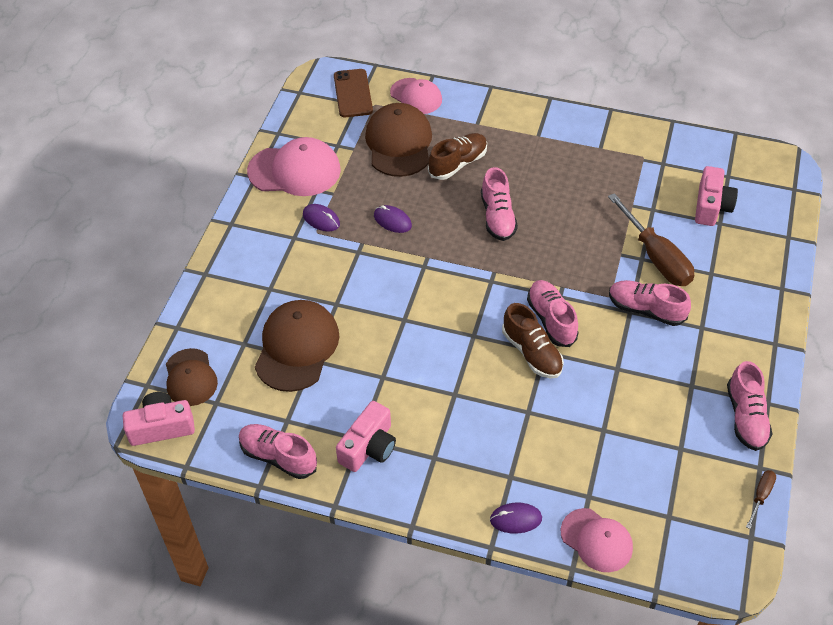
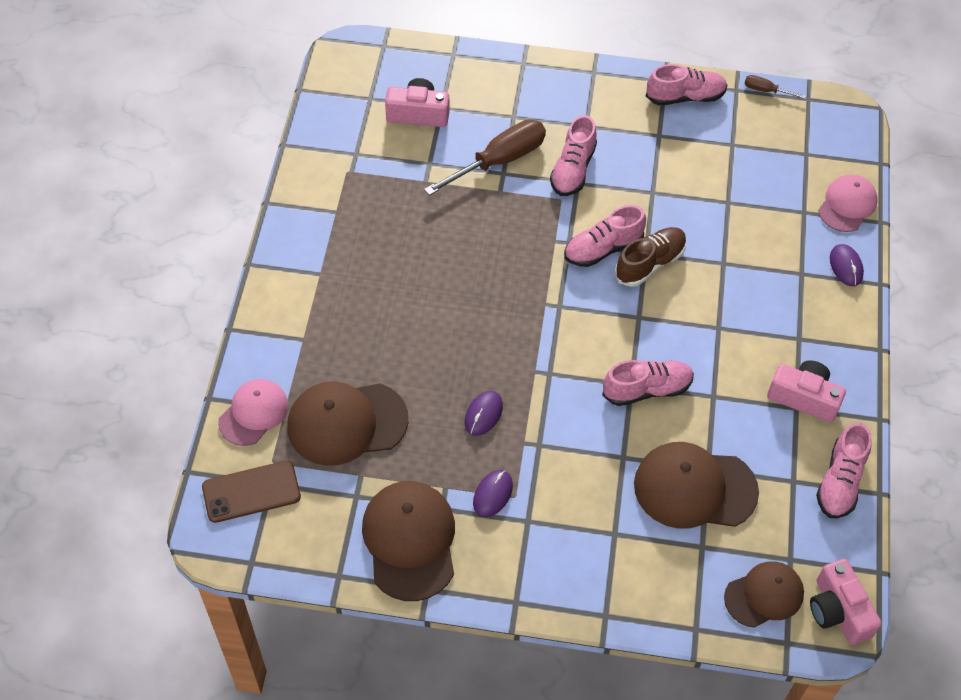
camera: 100 degrees left, 5 degrees up
pink cap [247,137,341,196] -> brown cap [362,481,455,601]
brown shoe [428,133,487,180] -> none
pink shoe [481,167,518,241] -> pink shoe moved to [602,360,694,406]

